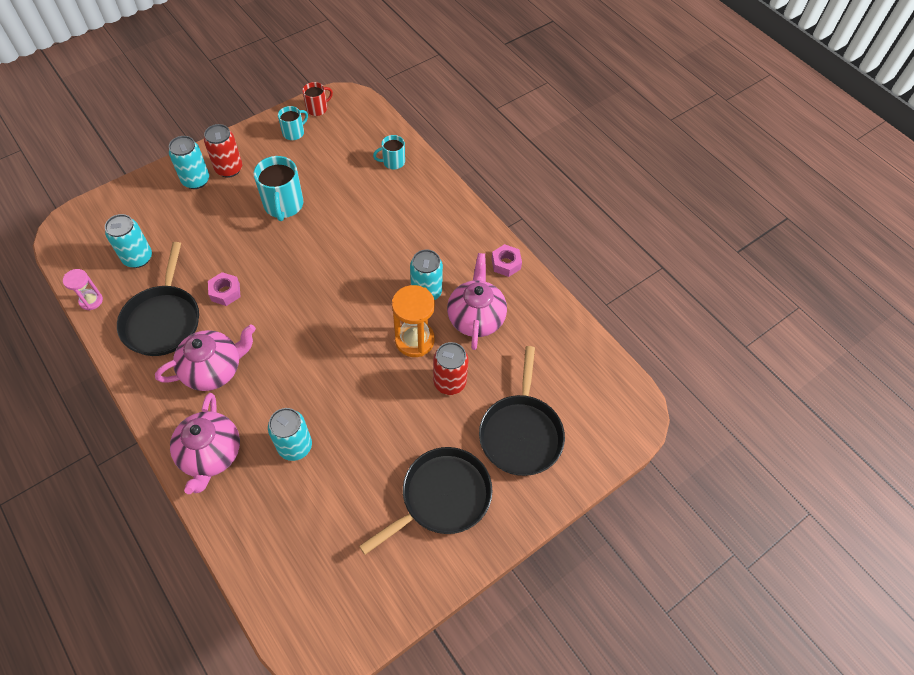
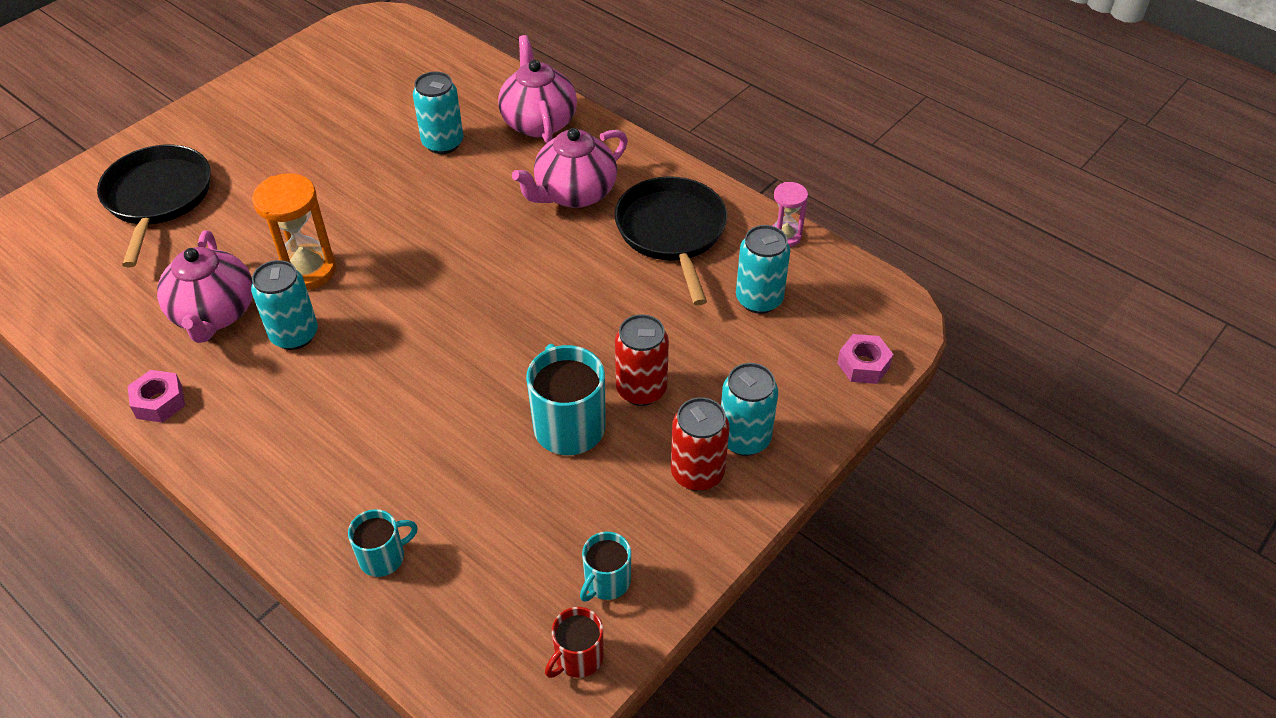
camera: 170 degrees right, 10 degrees down
pink nut [208,272,240,306] -> pink nut moved to [837,334,894,384]
black pan [359,447,493,555] -> none
red can [433,342,469,395] -> red can moved to [615,314,669,406]

